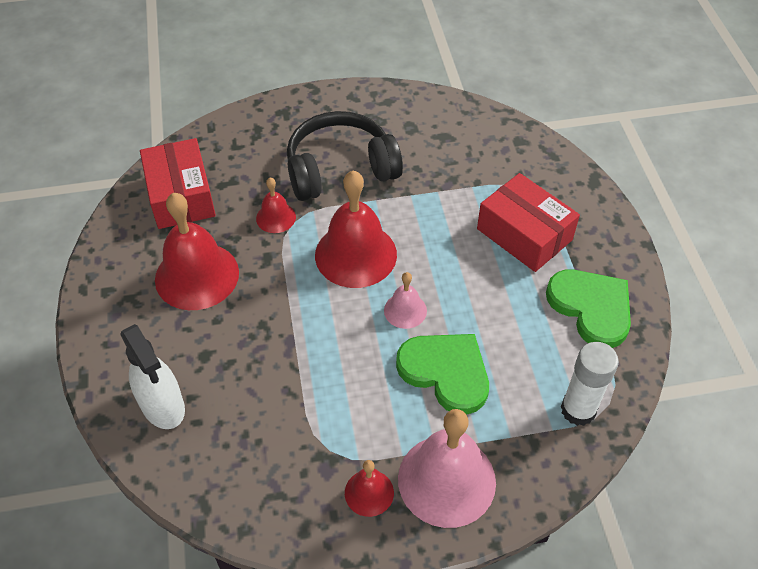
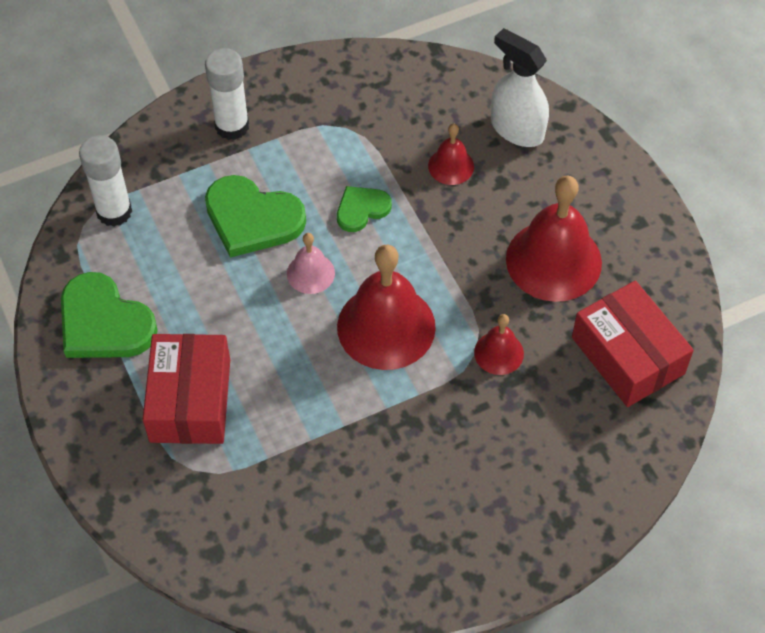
camera: 165 degrees right, 5 degrees up
black headphones [287,111,403,201] -> none
red bell [345,460,394,517] -> red bell moved to [428,123,474,185]
pink bell [398,409,496,528] -> white glue stick [205,48,249,140]
red box [477,173,580,272] -> red box turned 60 degrees clockwise [143,334,230,444]
none -> green heart [337,186,392,232]

